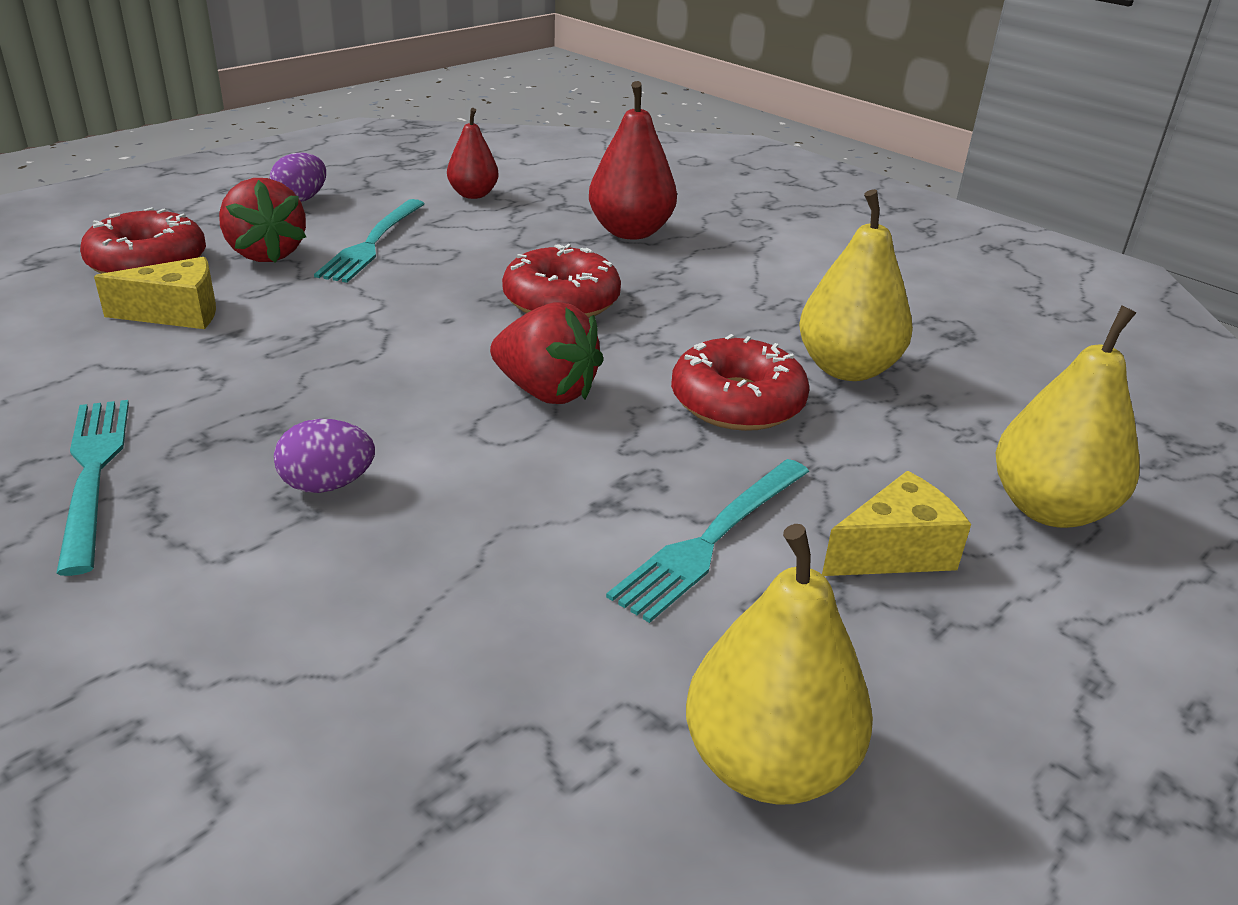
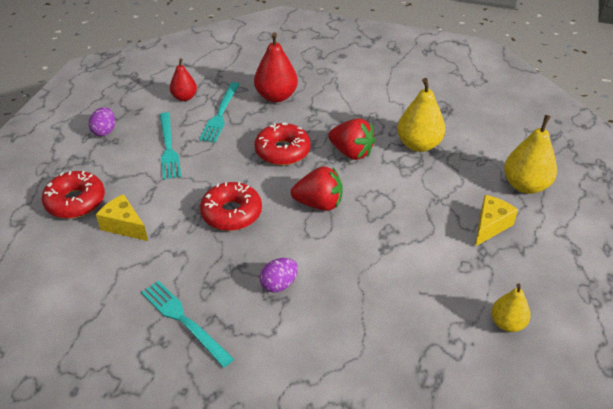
camera: 25 degrees left, 10 degrees up
yellow cheese [94,257,216,329] -> yellow cheese turned 105 degrees counterclockwise [96,194,148,241]
red strawberry [219,178,306,263] -> red strawberry moved to [328,118,375,160]
turquoise fork [606,459,809,623] -> turquoise fork moved to [199,82,240,143]
red donut [671,334,810,431] -> red donut moved to [200,182,262,231]
yellow pear [686,524,873,804] -> yellow pear [491,283,531,332], size x0.62

